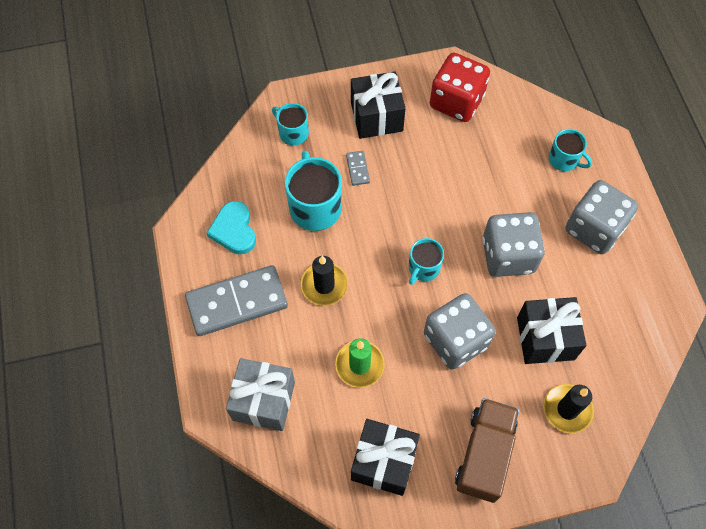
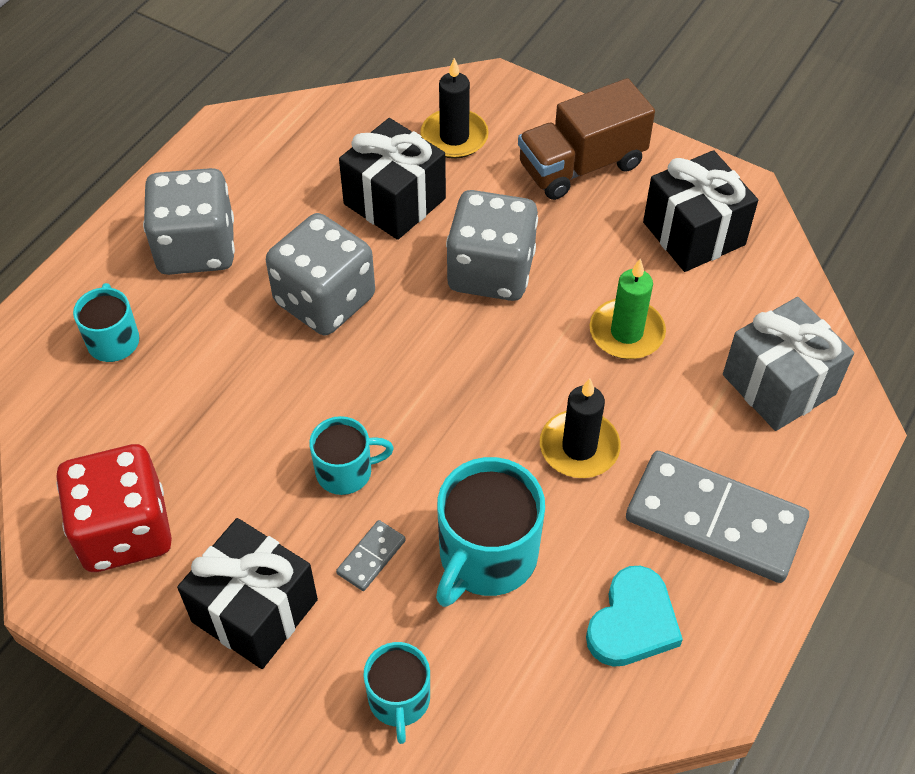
camera: 135 degrees left, 10 degrees down
turquoise mug [409,238,444,285] -> turquoise mug moved to [309,416,394,495]

